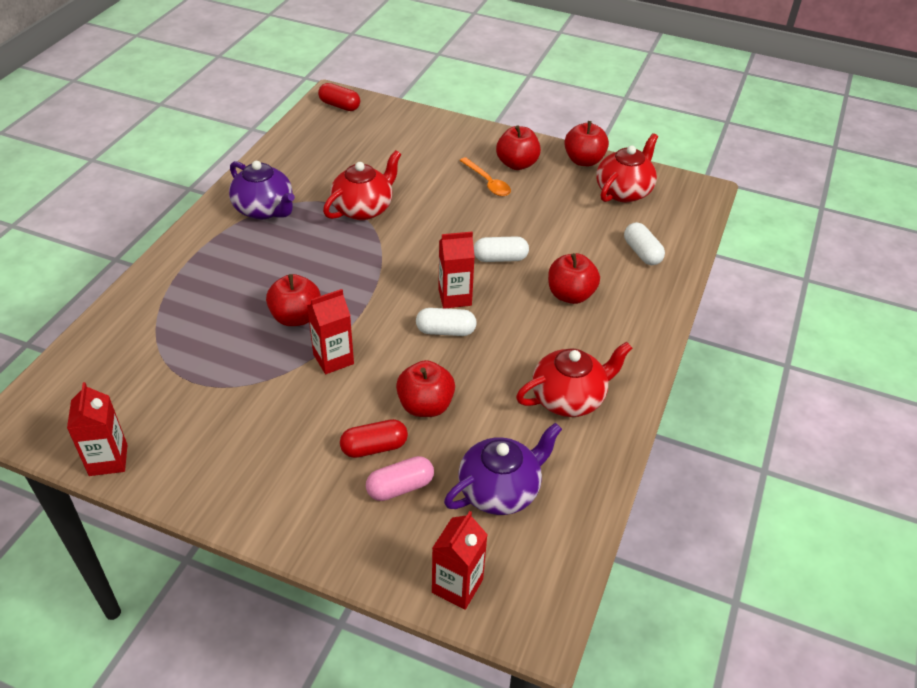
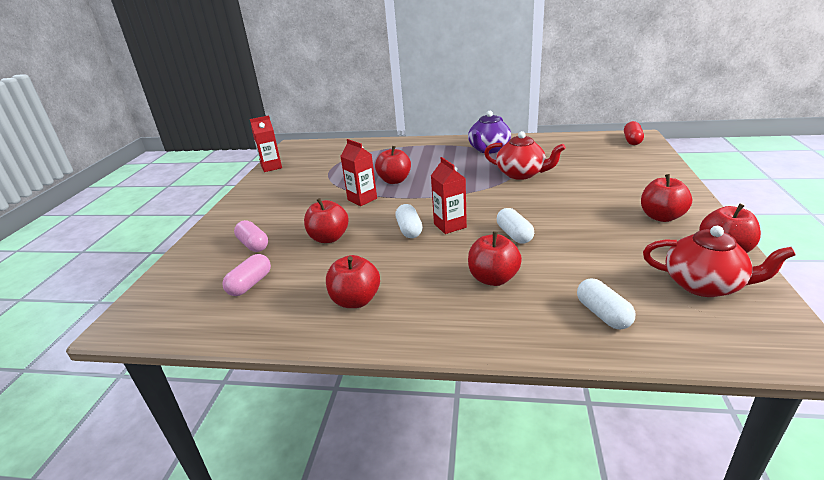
camera: 80 degrees right, 15 degrees down
red capsule [340,419,408,458] -> none
red carton [432,511,488,610] -> none
purple teapot [444,423,562,515] -> pink capsule [223,254,271,296]
orange spoon [459,157,511,196] -> none
red teapot [516,342,633,417] -> red apple [326,255,380,308]
white capsule [624,222,665,265] -> white capsule turned 75 degrees counterclockwise [577,278,635,330]

